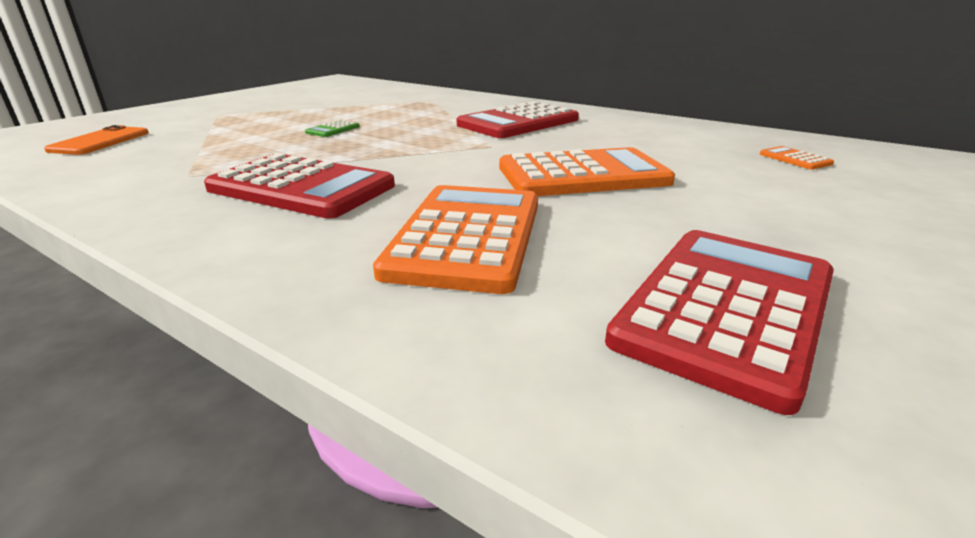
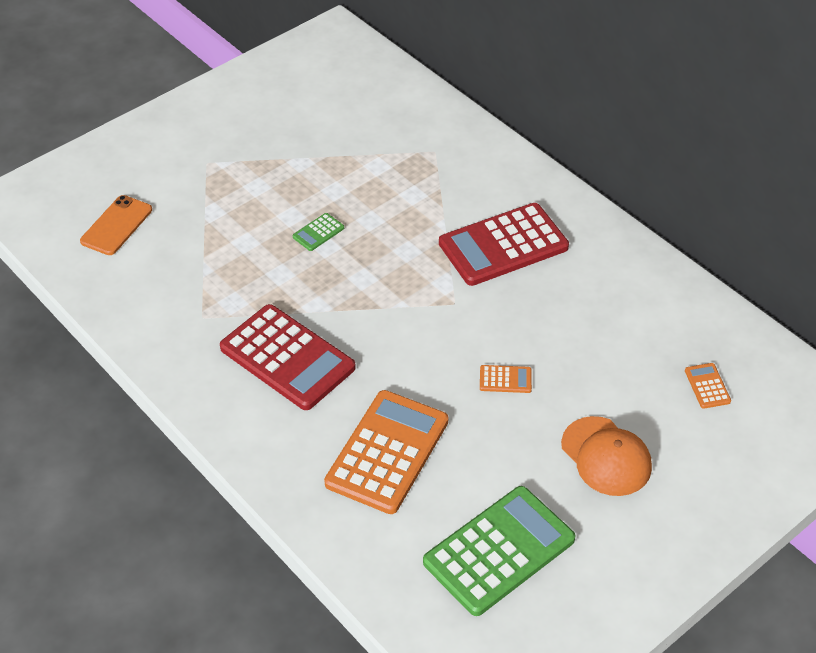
camera: 15 degrees right, 20 degrees up
orange calculator [499,147,675,196] -> orange calculator [480,365,532,393], size x0.41
red calculator [605,230,834,415] -> green calculator [423,486,575,616]
none -> orange cap [561,416,652,496]

